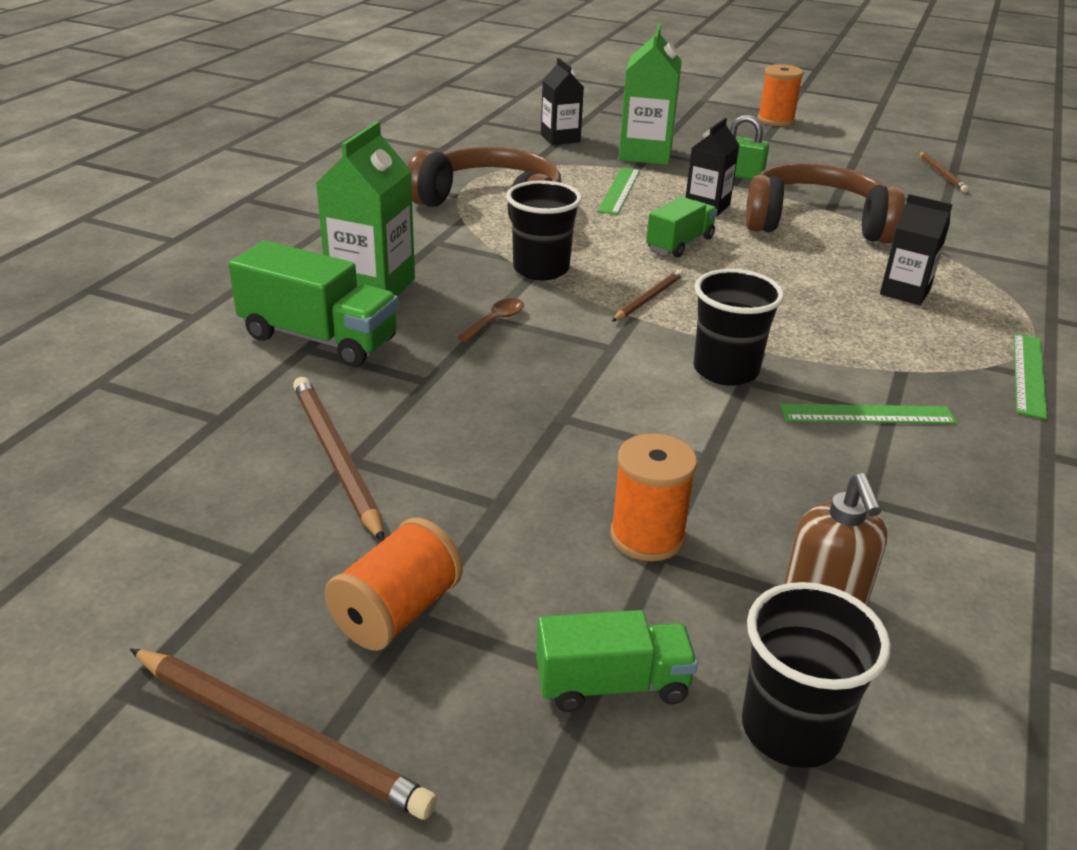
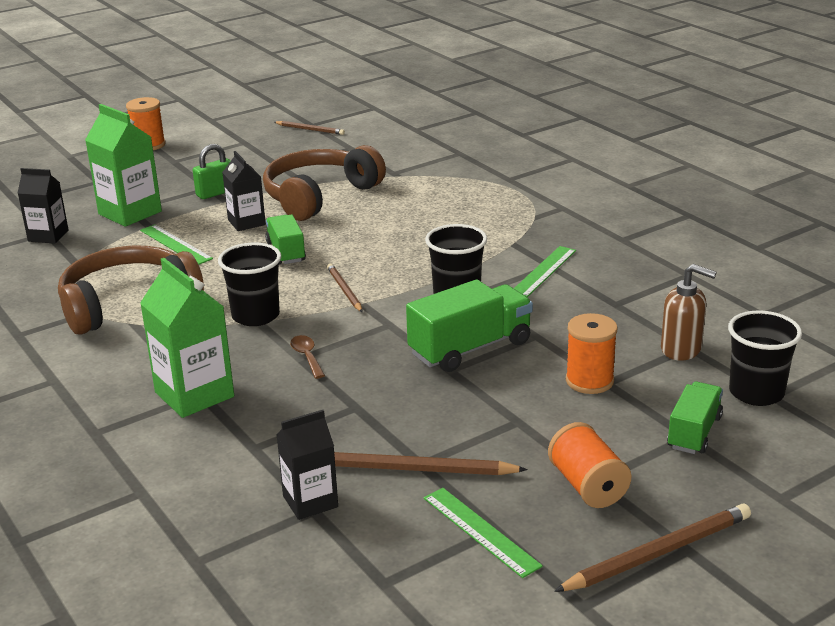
camera: 55 degrees left, 5 degrees down
green truck [228,240,398,367] -> green truck moved to [406,279,533,372]
black carton [880,194,953,305] -> black carton moved to [277,410,338,520]
green ruler [1014,333,1047,419] -> green ruler moved to [424,488,543,578]

